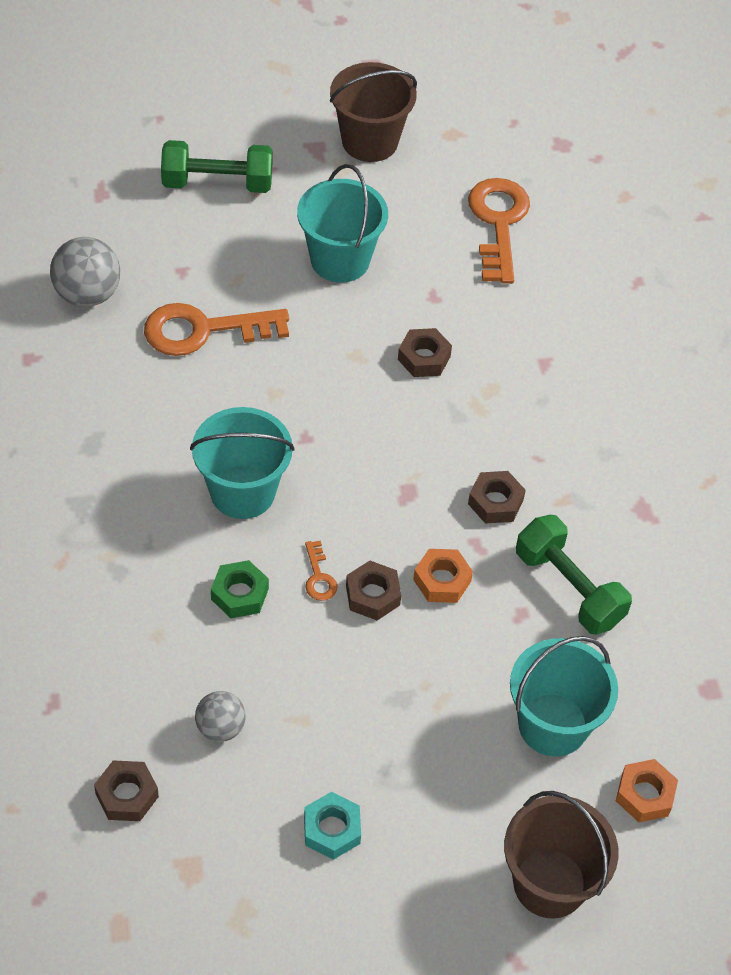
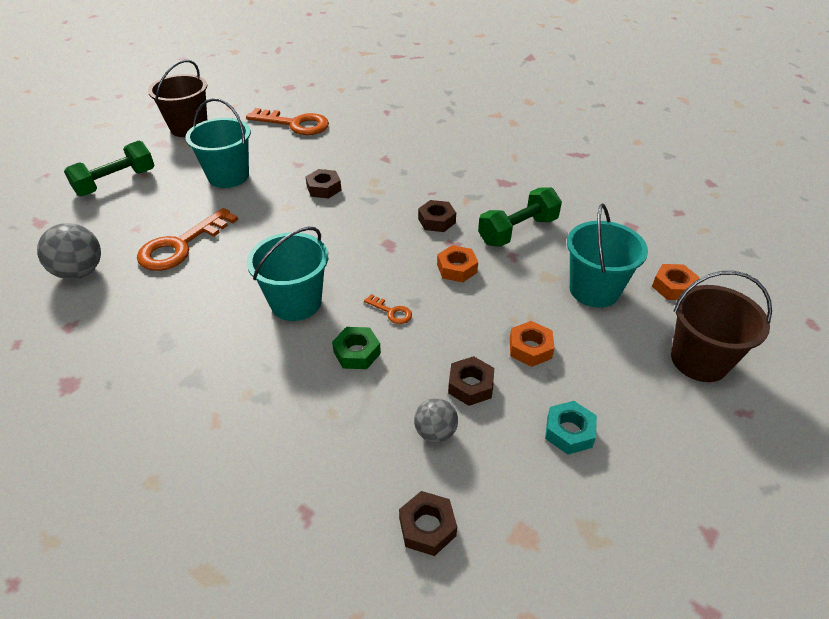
camera: 40 degrees left, 10 degrees down
brown nut [346,561,401,620] -> brown nut moved to [448,356,494,406]
orange key [468,178,530,284] -> orange key turned 150 degrees clockwise [246,108,329,135]
green dumbbell [516,515,632,635] -> green dumbbell turned 45 degrees counterclockwise [478,187,562,247]
none -> orange nut [510,321,555,367]

